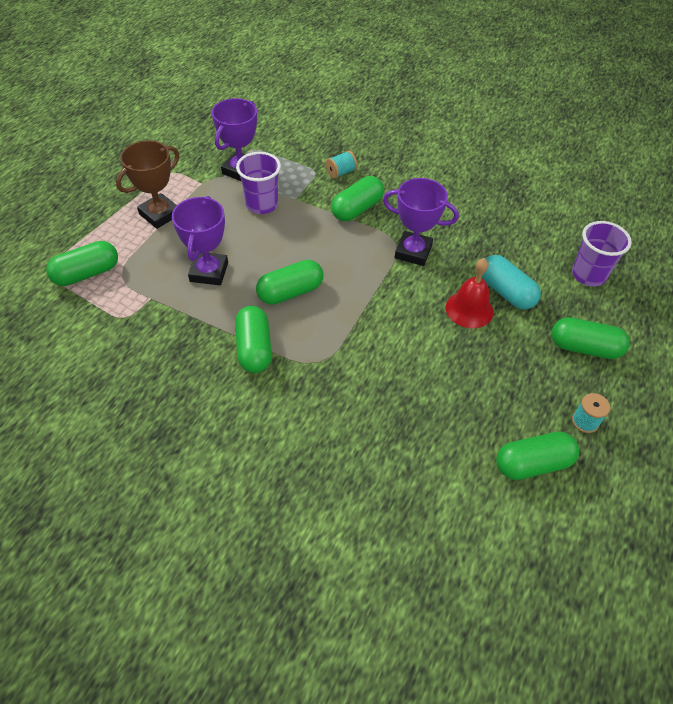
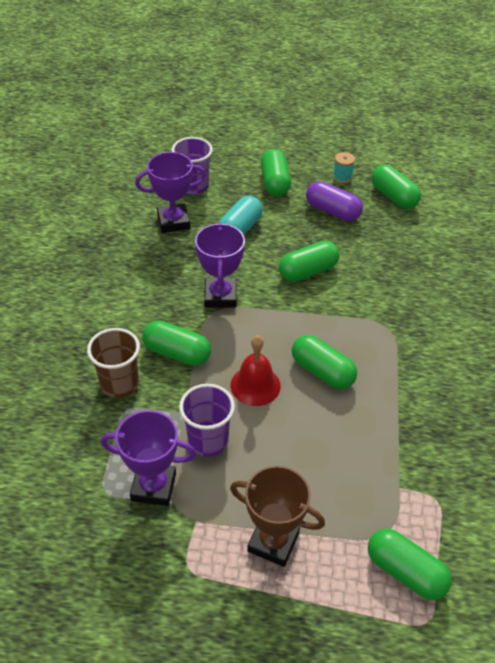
camera: 110 degrees left, 5 degrees down
purple trophy [172,196,228,285] -> purple trophy moved to [135,152,206,233]
green capsule [235,306,272,373] -> green capsule moved to [279,241,339,282]
turquoise spool [326,151,357,179] -> brown cup [87,328,140,398]
red bell [446,258,494,328] -> red bell moved to [231,336,281,406]
none -> purple capsule [306,181,363,222]

